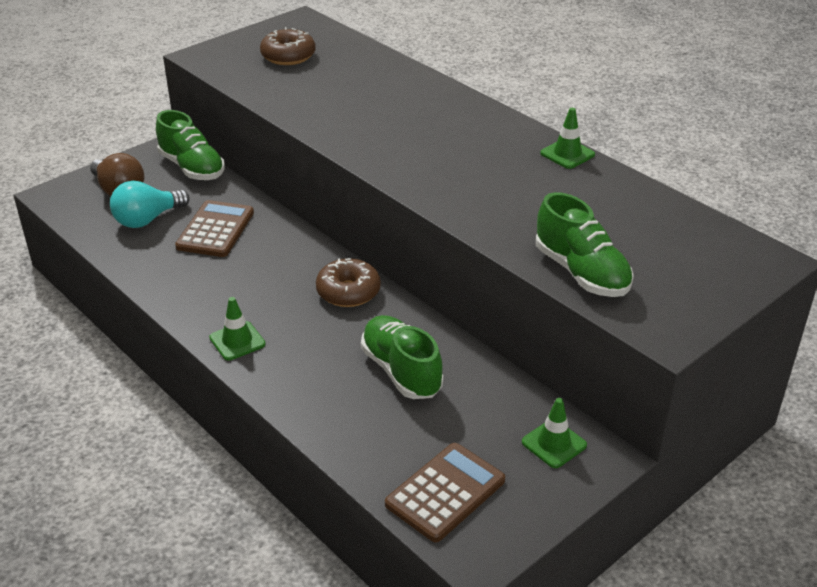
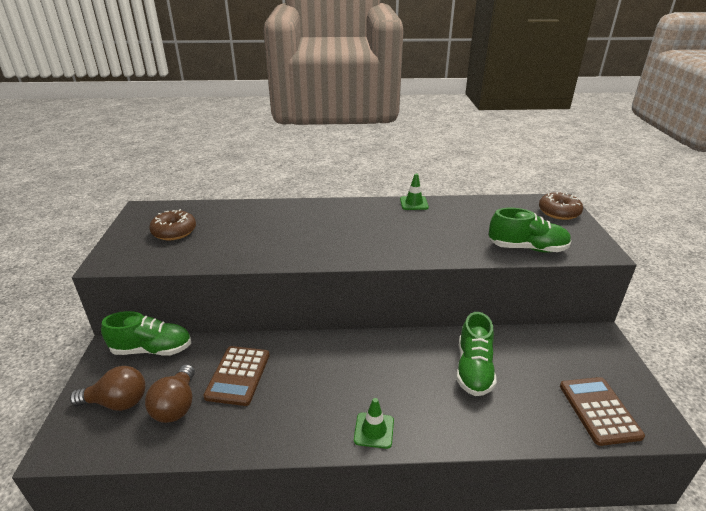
camera: 50 degrees left, 5 degrees down
turquoise light bulb [110,181,190,228] -> brown light bulb [145,364,195,423]
brown calculator [175,200,254,257] -> brown calculator turned 135 degrees counterclockwise [203,346,270,406]
brown donut [316,258,381,307] -> brown donut moved to [539,192,583,220]
green shoe [361,315,443,399] -> green shoe turned 90 degrees counterclockwise [456,312,496,396]
green traffic cone [522,398,587,468] -> none

